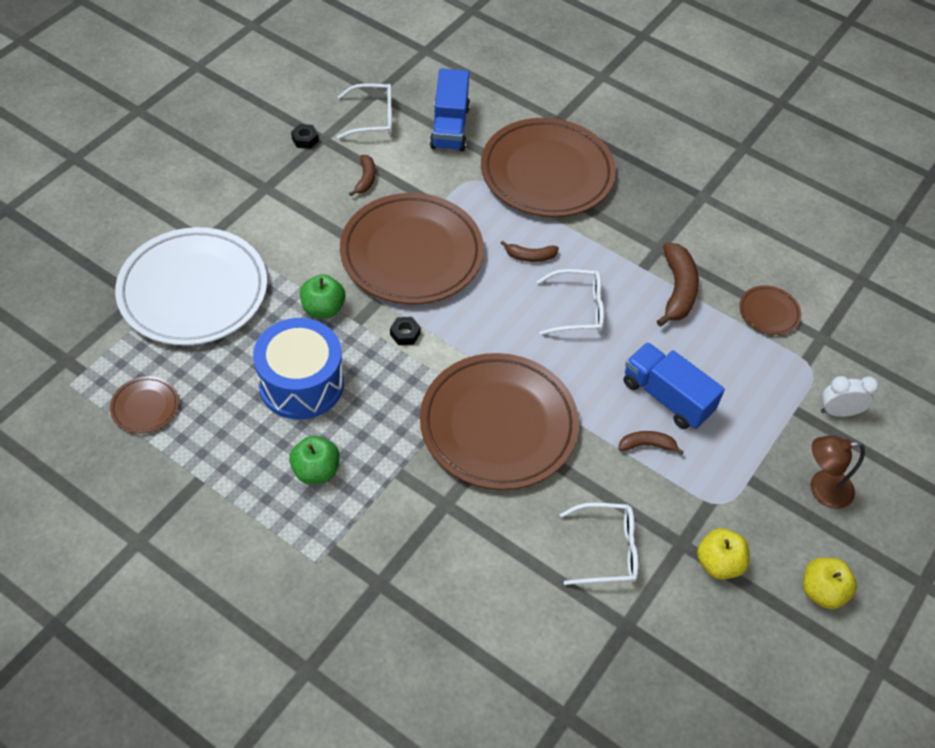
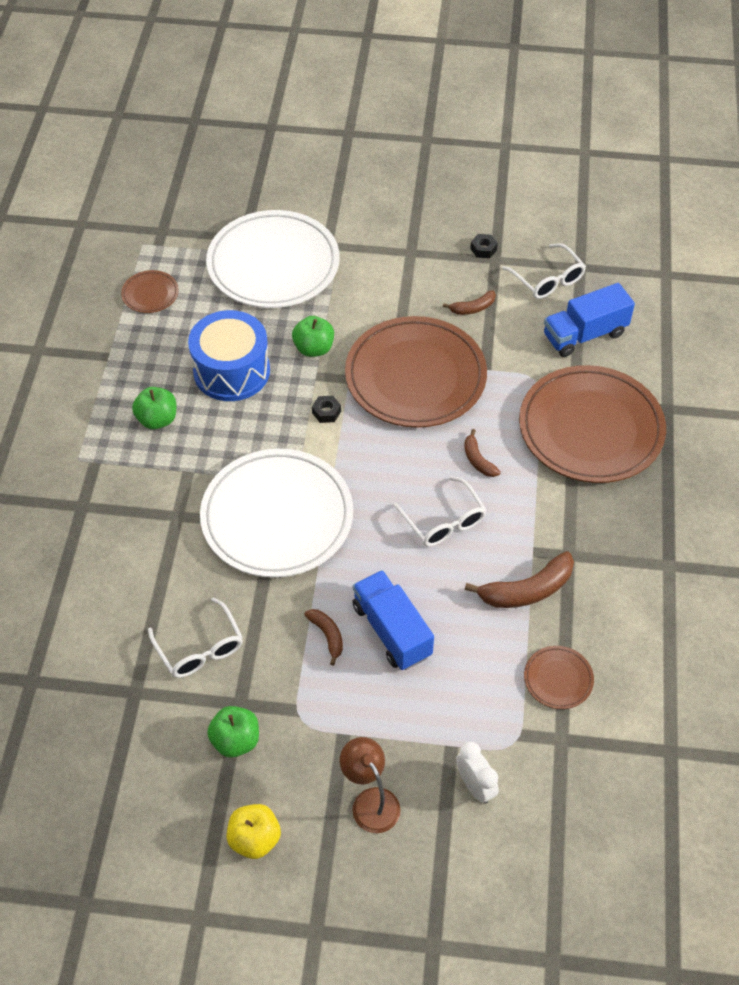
camera: 65 degrees right, 0 degrees up
brown plate [420,353,579,490] -> white plate [200,449,353,578]
blue truck [624,342,725,429] -> blue truck turned 45 degrees counterclockwise [352,570,434,670]
yellow apple [697,528,750,579] -> green apple [207,706,259,758]

